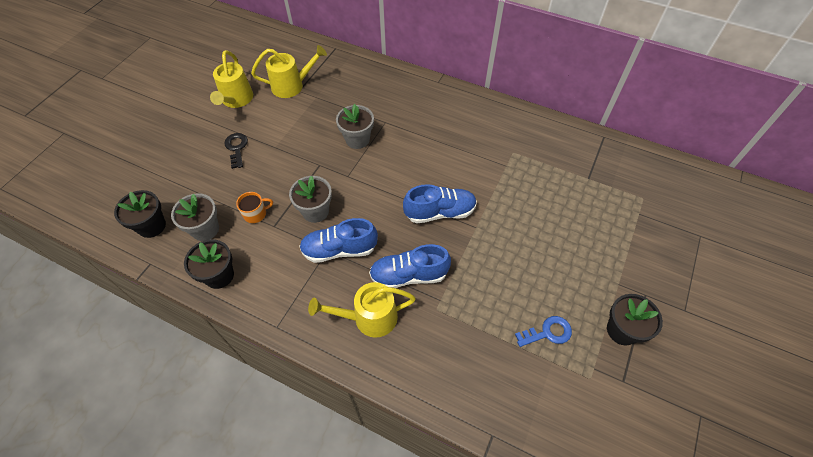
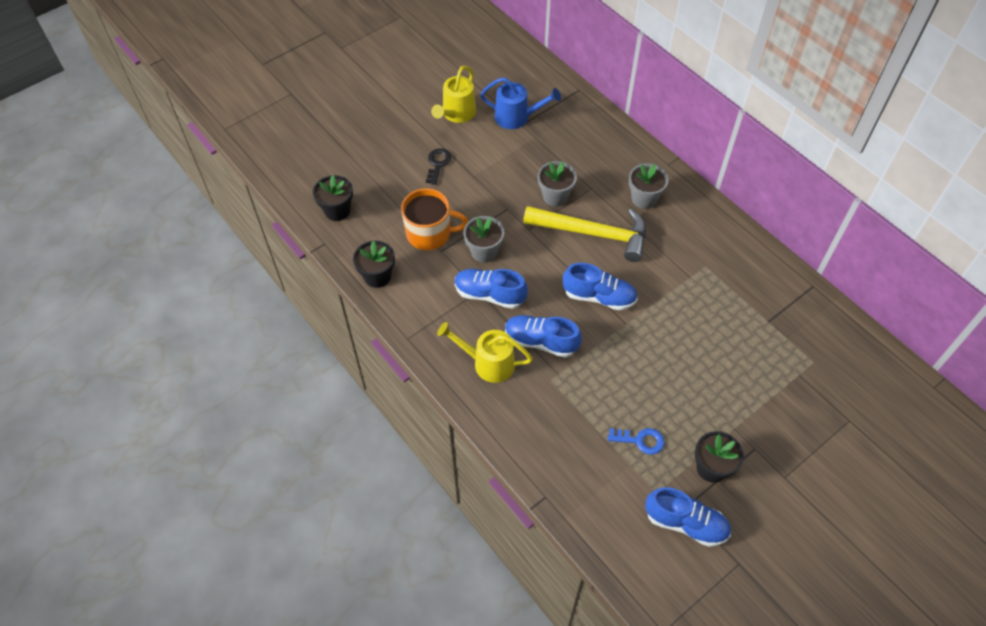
camera: 25 degrees right, 0 degrees up
grey flower pot [171,193,219,241] -> grey flower pot moved to [629,163,669,209]
orange mug [236,192,273,223] -> orange mug [401,188,468,250], size x1.97
yellow watering can [251,45,327,98] -> blue watering can [480,77,561,129]
none -> yellow hammer [523,206,646,262]
none -> blue shoe [645,487,731,547]

